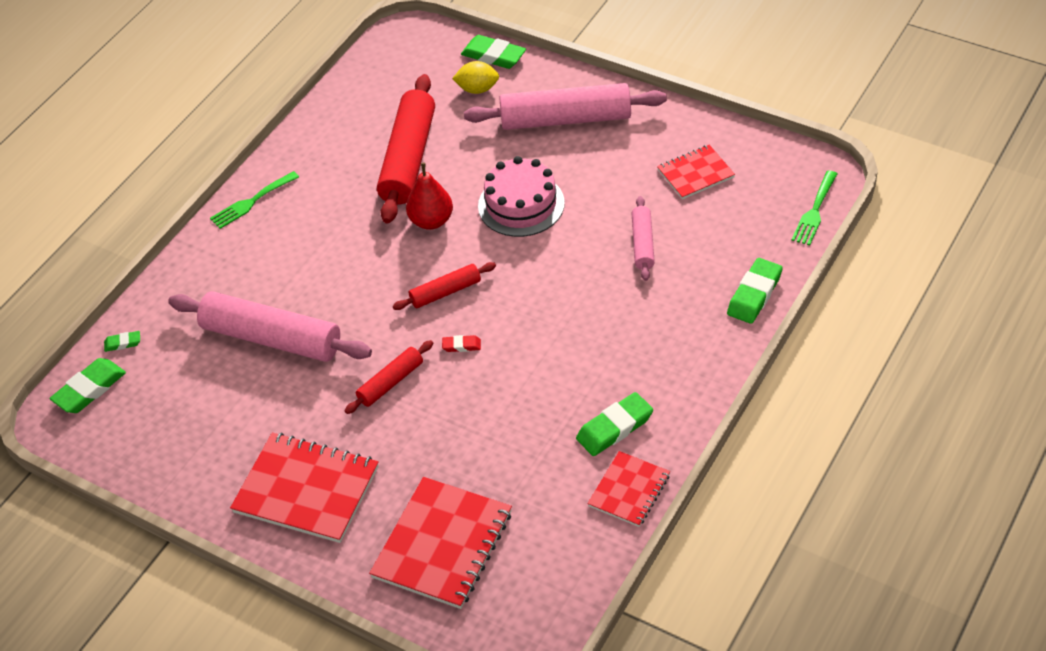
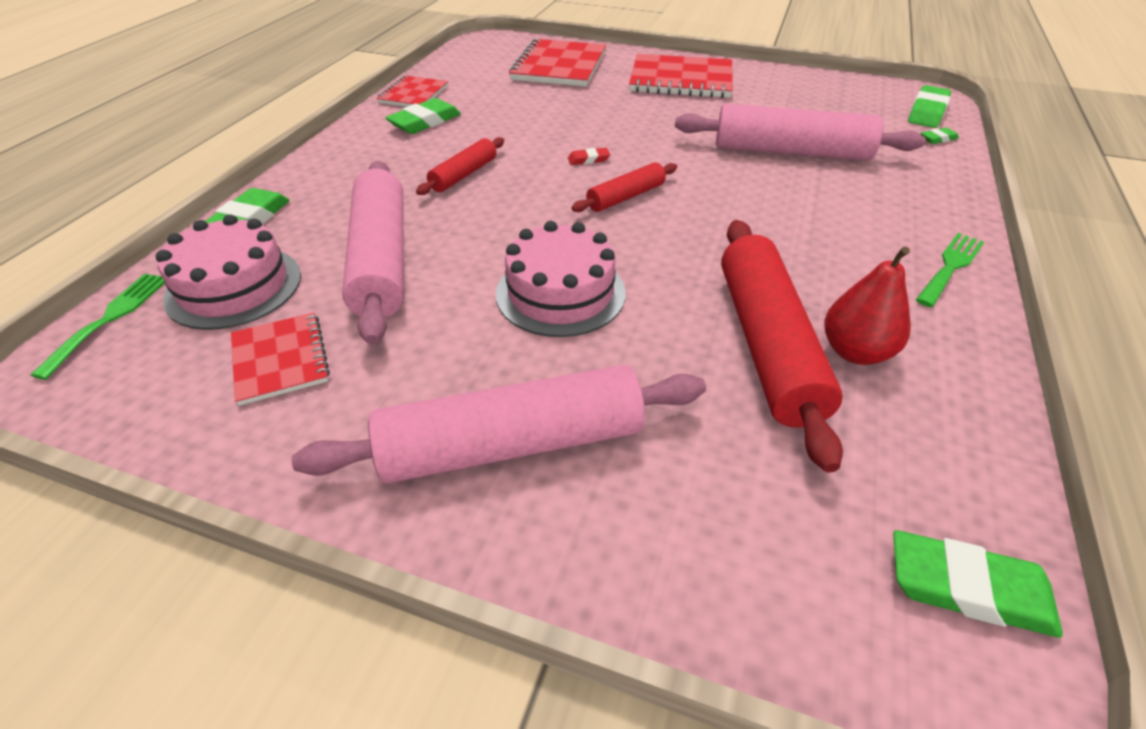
camera: 165 degrees right, 5 degrees down
red rolling pin [345,340,433,414] -> red rolling pin moved to [416,137,504,195]
red pear [406,163,453,230] -> red pear moved to [825,246,911,365]
yellow lemon [452,61,499,94] -> none
green eraser [461,35,526,69] -> green eraser moved to [893,530,1063,638]
pink rolling pin [631,196,655,281] -> pink rolling pin [342,161,404,345], size x1.94
red notebook [657,145,735,199] -> red notebook turned 75 degrees counterclockwise [231,312,330,406]
none -> pink cake [156,215,301,330]

